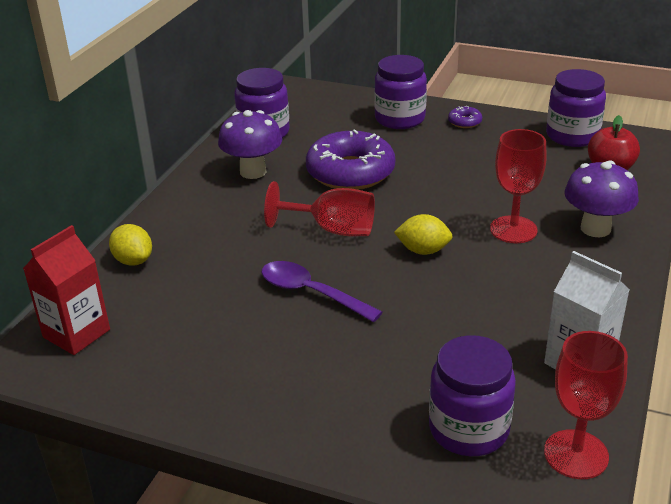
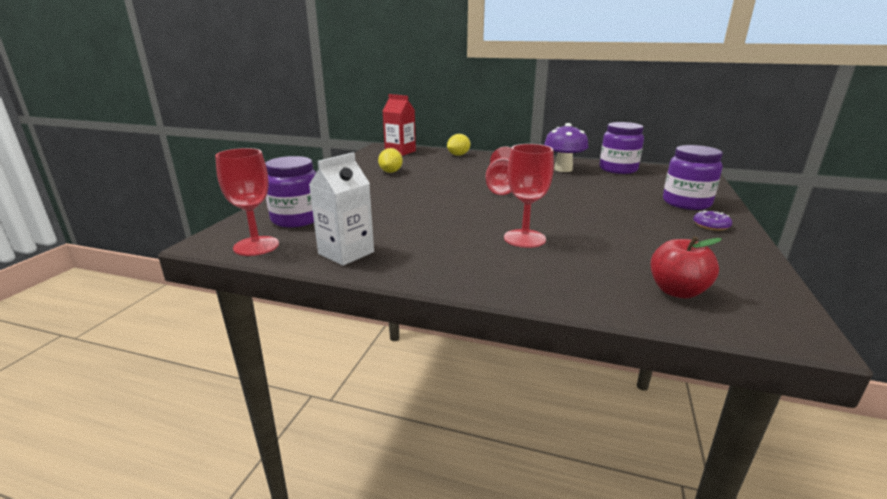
camera: 85 degrees right, 10 degrees down
purple spoon [262,261,383,322] -> none
purple donut [306,129,395,190] -> none
yellow lemon [394,214,453,255] -> yellow lemon moved to [378,148,403,173]
purple jar [546,69,606,147] -> none
purple mushroom [565,161,639,237] -> none

